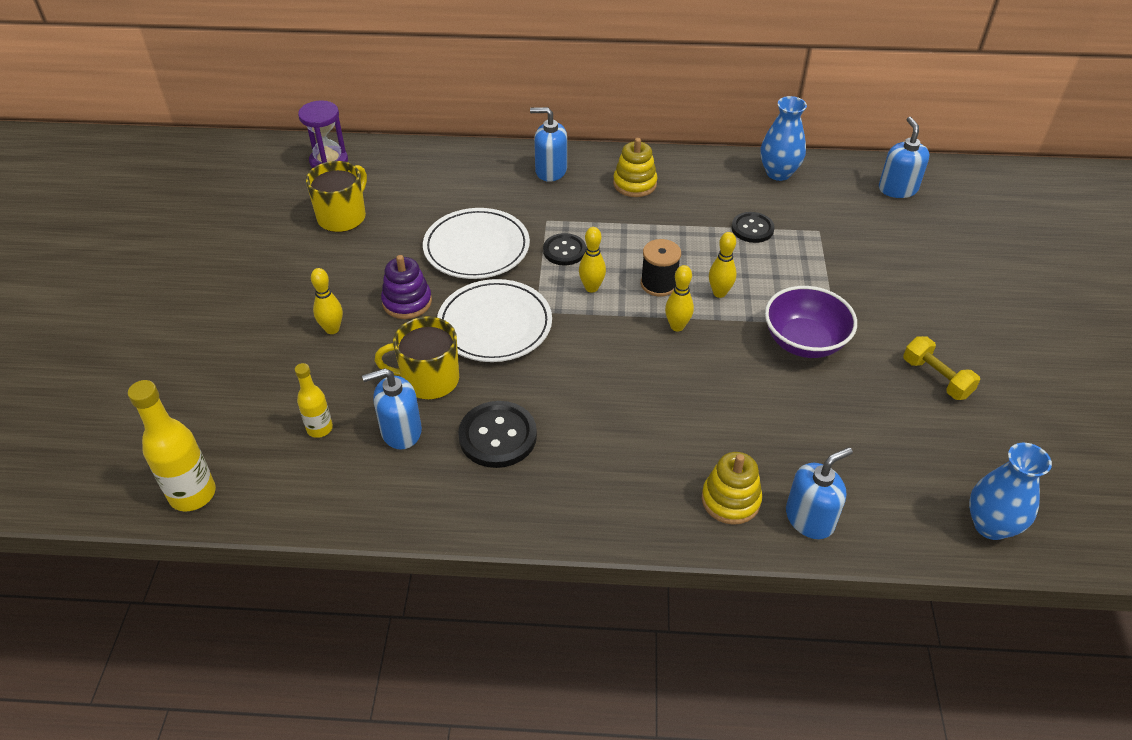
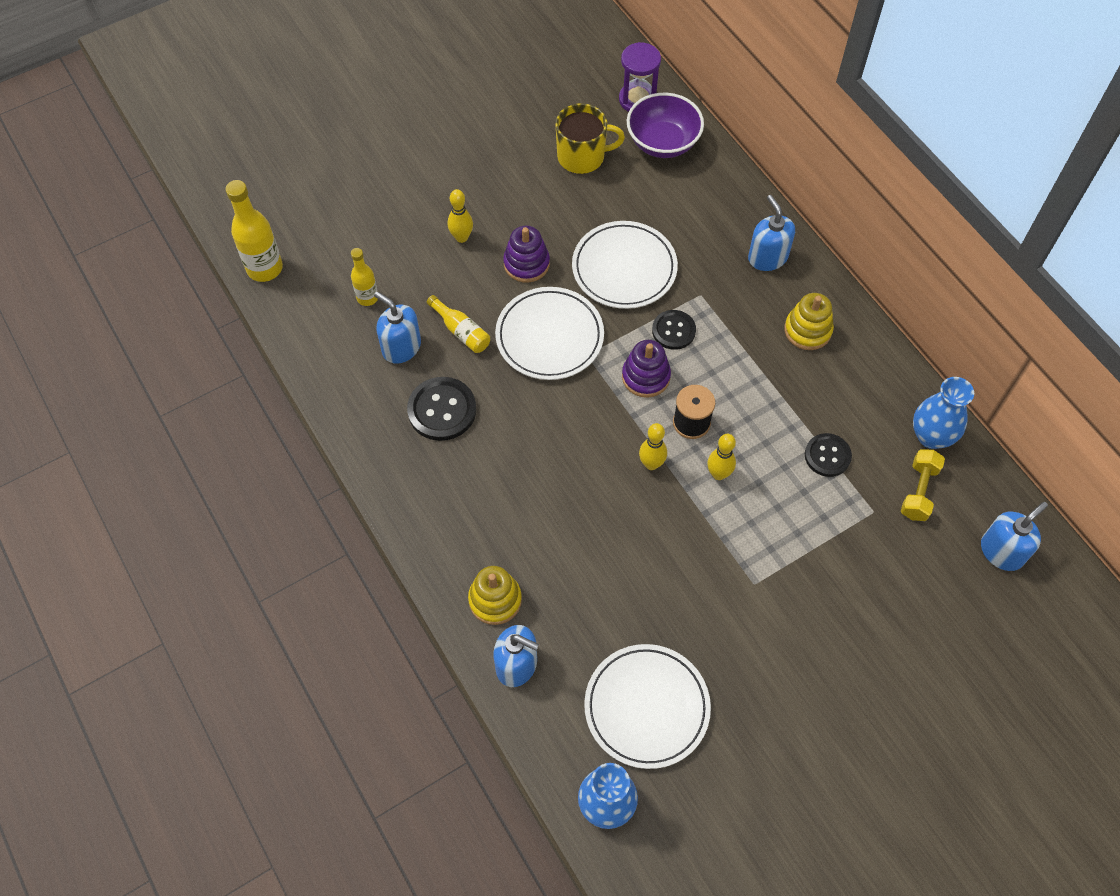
camera: 55 degrees right, 15 degrees up
yellow mug [375,316,459,400] -> yellow bottle [427,295,490,353]
yellow bowling pin [579,227,606,293] -> purple stacking toy [622,340,671,398]
purple bowl [765,286,857,358] -> purple bowl moved to [627,93,704,158]
yellow dumbbell [903,336,980,400] -> yellow dumbbell moved to [901,449,945,521]
none -> white plate [584,644,711,769]

